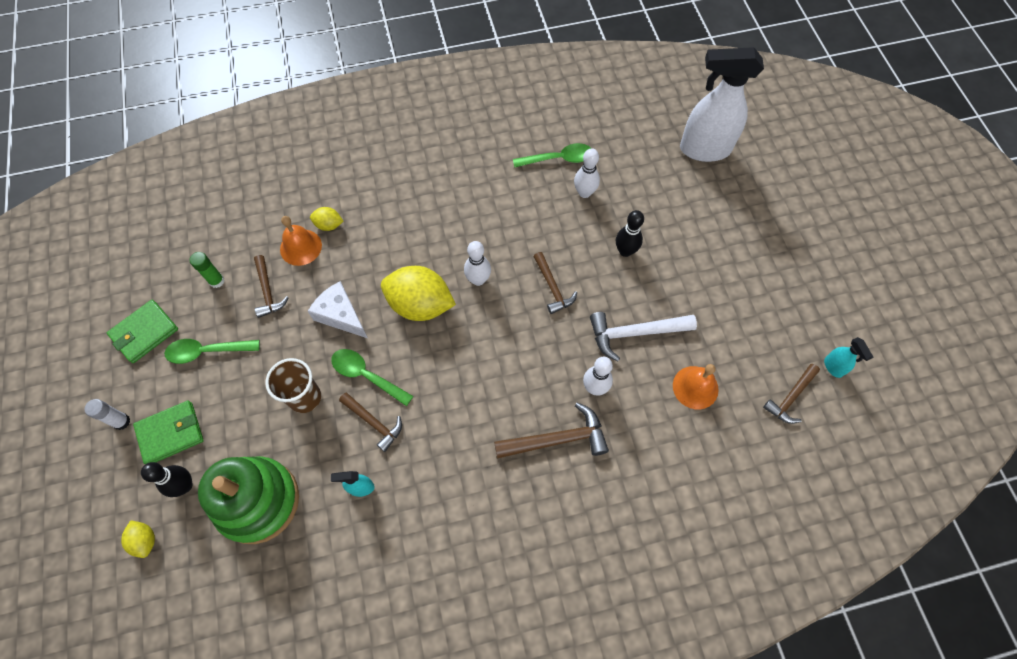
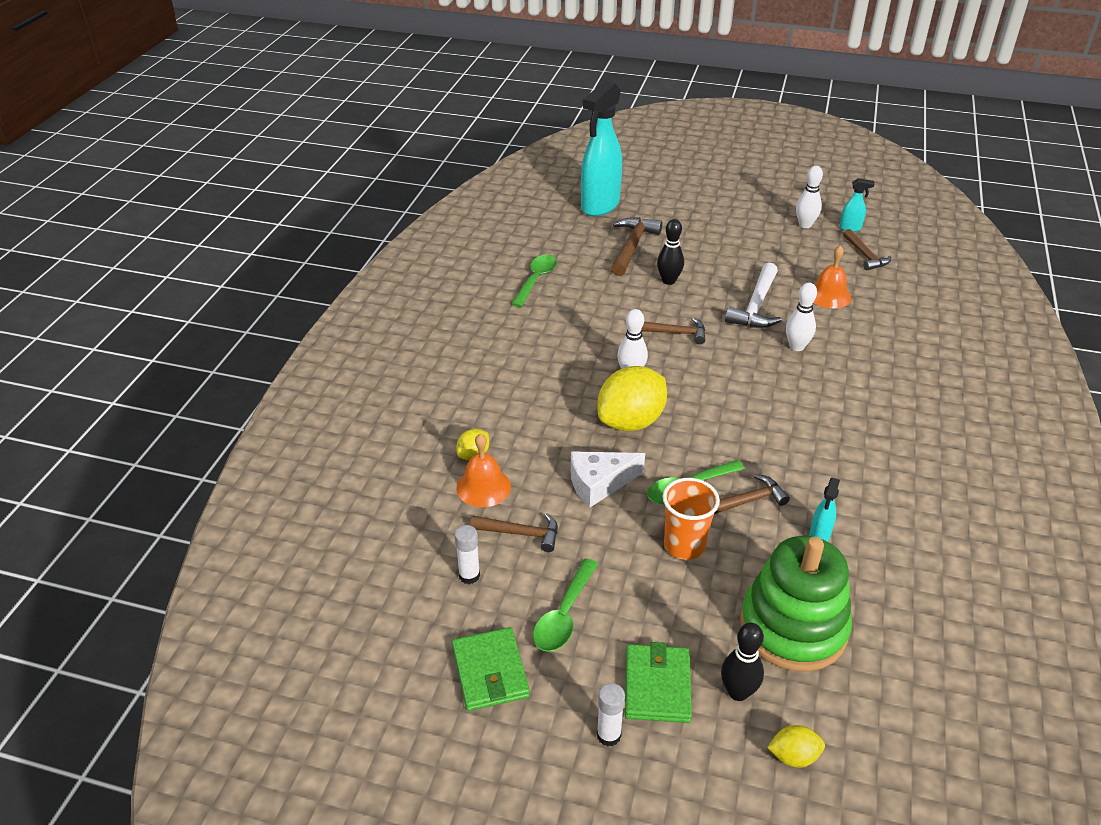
camera: 60 degrees left, 25 degrees down
green glue stick [190,252,225,288] -> white glue stick [455,525,480,584]
brown cup [265,358,321,413] -> orange cup [663,478,720,560]
brown hammer [494,402,609,459] -> brown hammer moved to [611,217,662,276]
white bowling pin [574,148,600,198] -> white bowling pin moved to [796,166,823,228]
white spray bottle [680,47,764,162] -> turquoise spray bottle [581,81,622,216]

